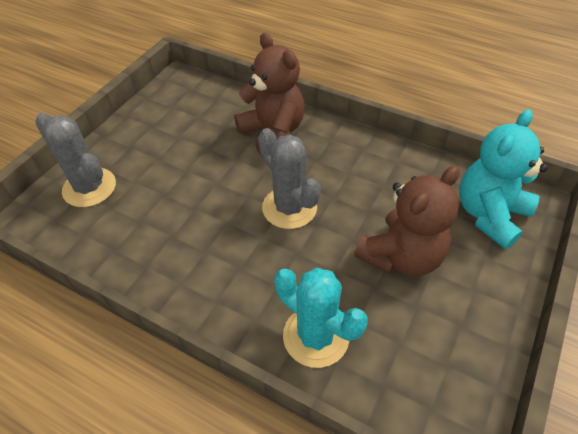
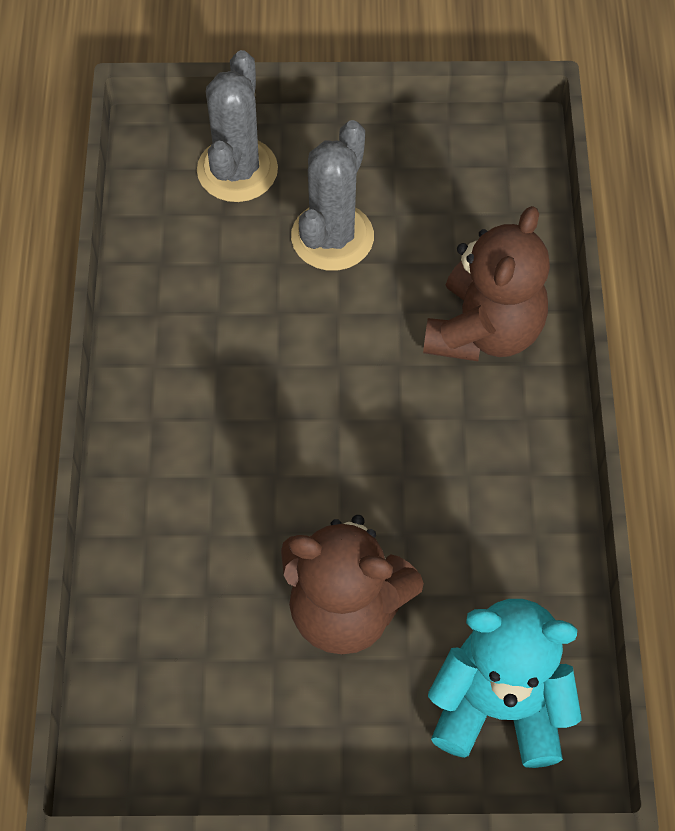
camera: 60 degrees right, 10 degrees up
grey cactus [258,128,321,229] -> grey cactus moved to [291,120,374,271]
turquoise cactus [274,268,368,368] -> none

